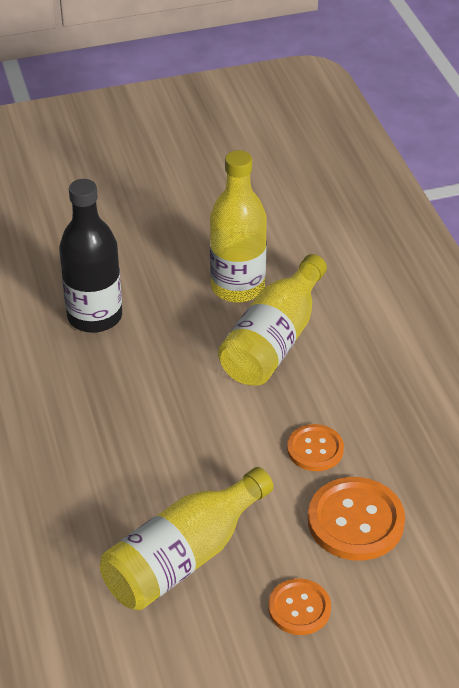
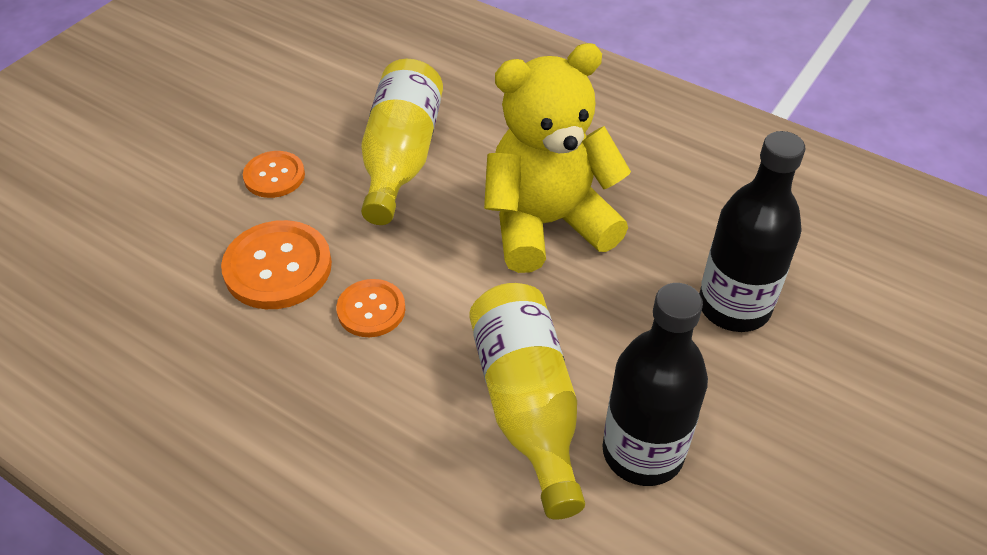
camera: 140 degrees right, 5 degrees up
yellow bottle [210,150,267,303] -> black bottle [602,283,708,486]
none -> yellow teddy bear [484,43,631,273]

